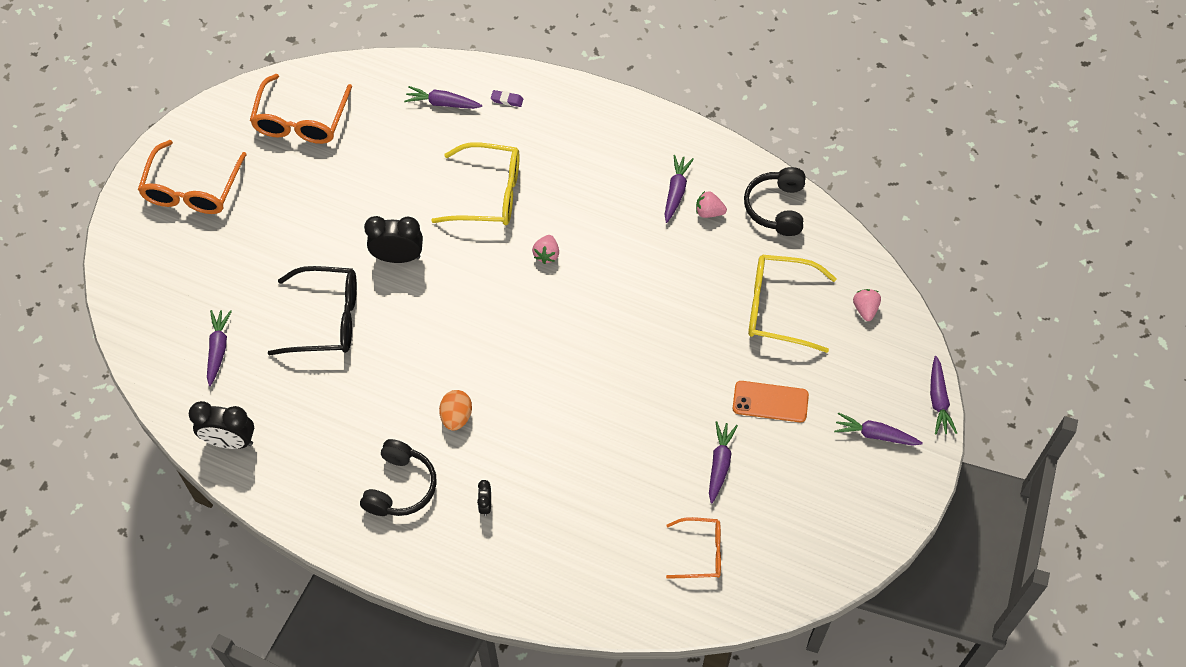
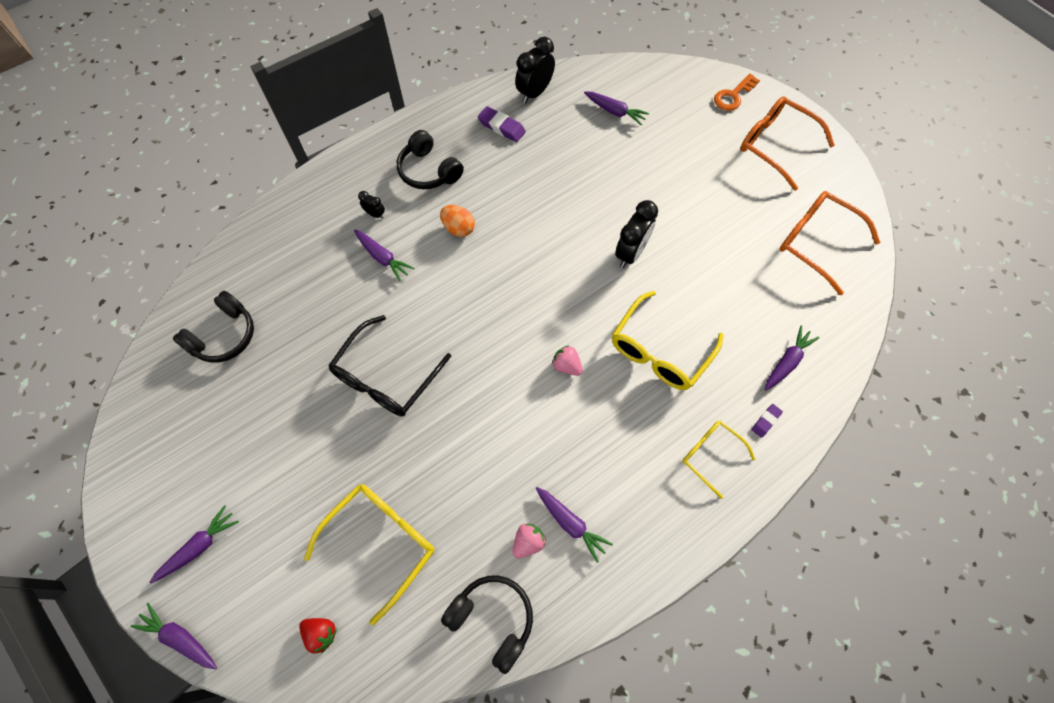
camera: 120 degrees right, 5 degrees up
black glasses [268,266,357,356] -> black glasses moved to [328,315,451,416]
orange glasses [666,517,721,579] -> black headphones [173,291,254,363]
purple carrot [709,421,738,503] -> purple carrot moved to [354,230,414,281]
orange phone [733,381,809,422] -> none
pink strawberry [853,289,881,321] -> red strawberry [299,618,337,654]
none -> purple eraser [478,106,526,142]
none -> yellow glasses [682,420,755,499]
none -> orange key [714,74,760,111]

